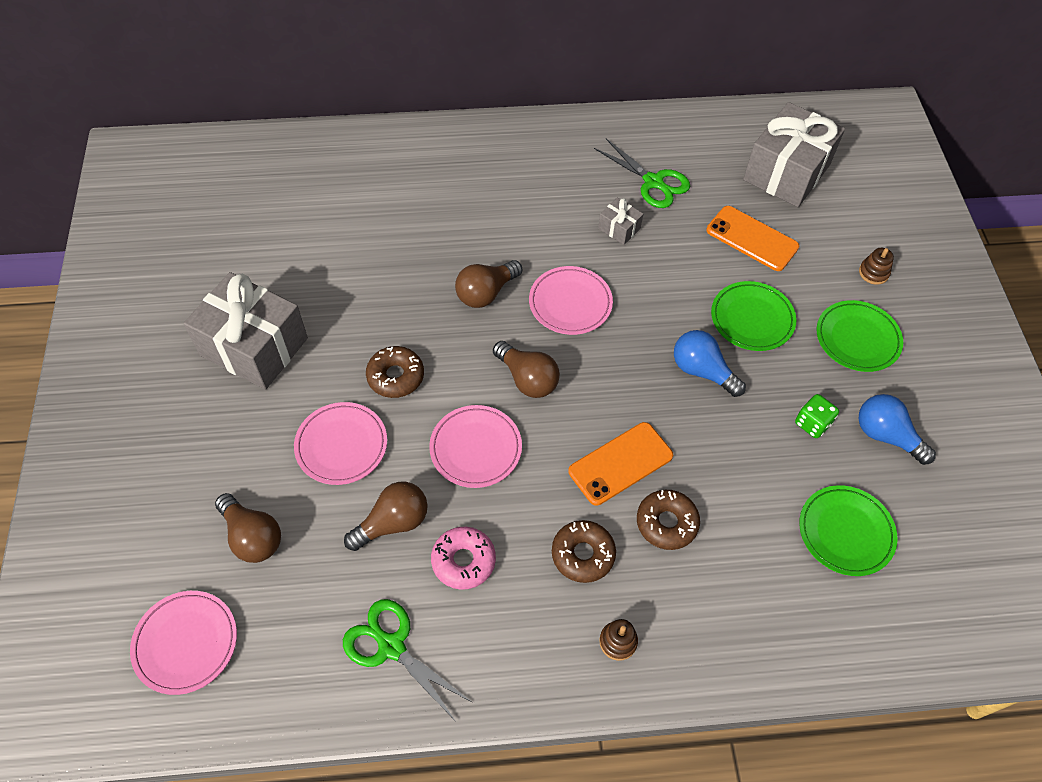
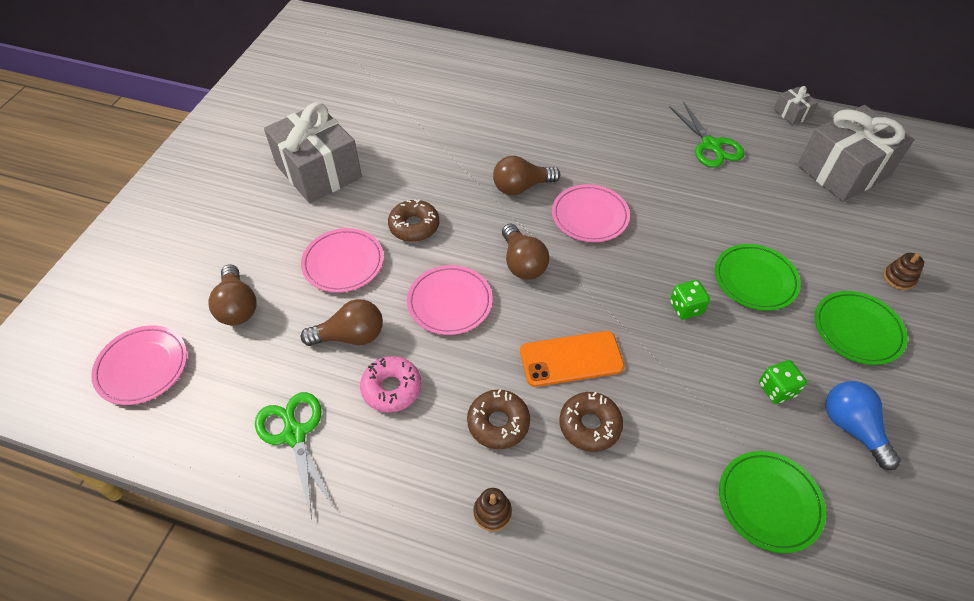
camera: 25 degrees right, 5 degrees down
grey gift [598,198,643,245] -> grey gift moved to [774,86,818,126]
blue light bulb [674,330,746,397] -> green dice [670,280,710,320]
orange phone [706,206,799,271] -> none

